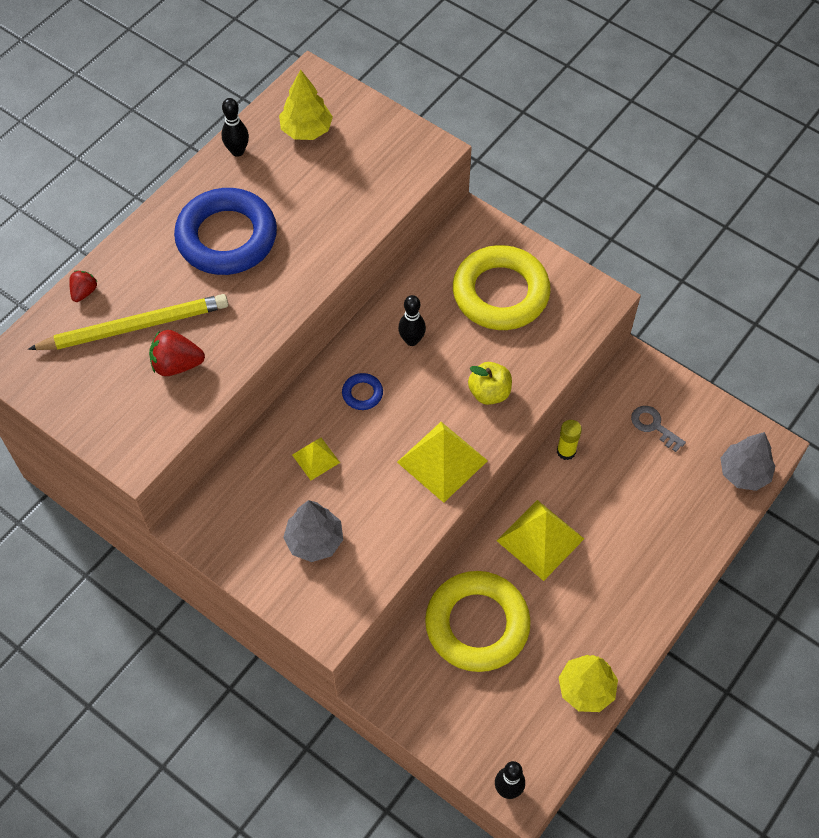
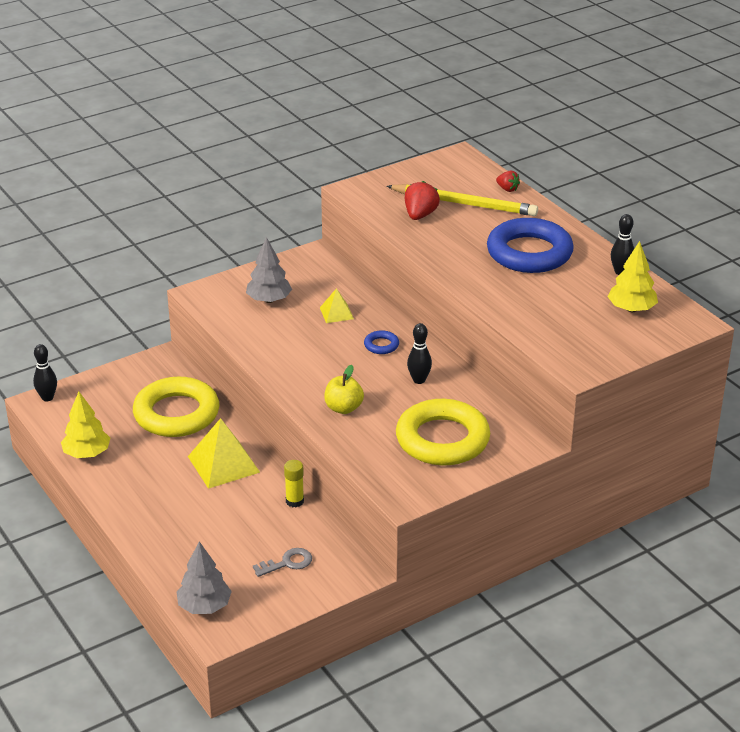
camera: 110 degrees right, 25 degrees down
yellow pencil [28,294,228,350] -> yellow pencil turned 75 degrees counterclockwise [386,184,538,216]
yellow pyramid [397,422,488,503] -> none

